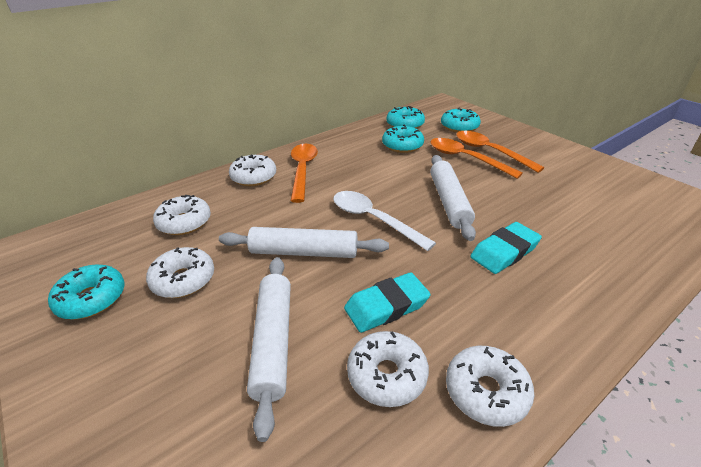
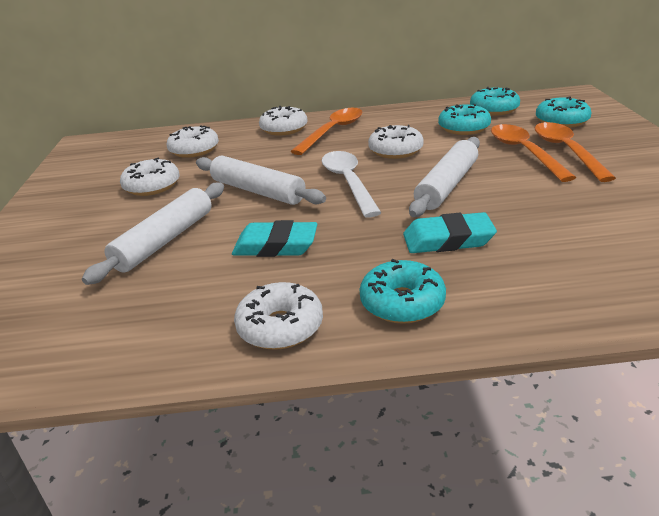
camera: 35 degrees right, 5 degrees down
turquoise donut [48,264,124,320] -> turquoise donut moved to [359,259,446,324]
white donut [347,331,429,407] -> white donut moved to [368,125,424,159]

